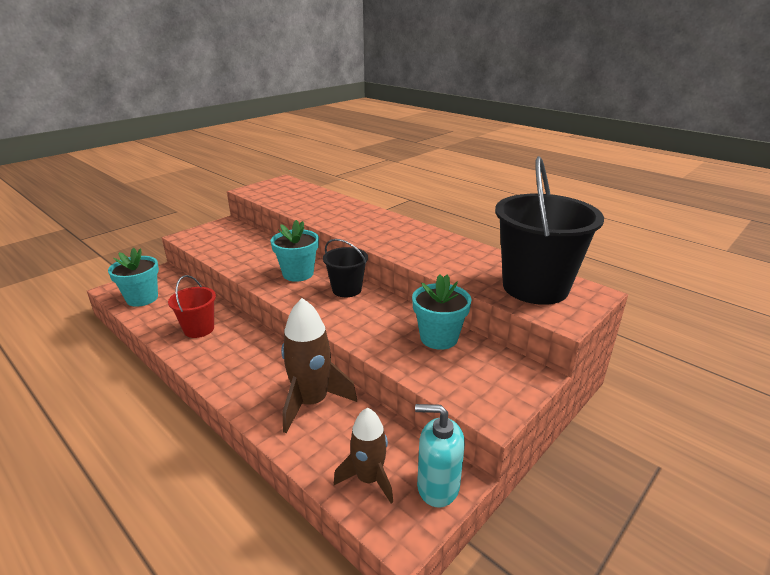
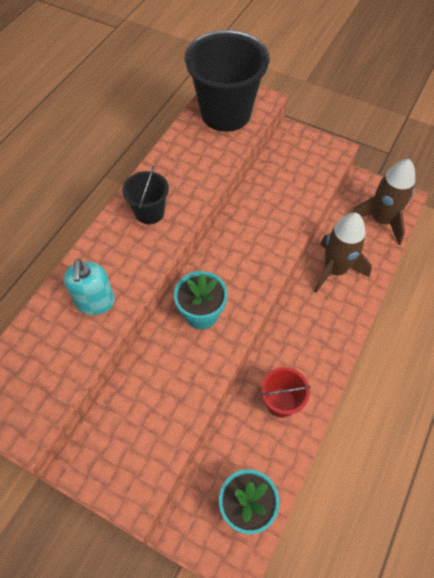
camera: 105 degrees left, 30 degrees up
black bucket [323,239,368,297] -> black bucket moved to [122,166,169,224]
brown rocket [334,408,393,503] -> brown rocket [352,159,415,245], size x1.51
turquoise flower pot [412,275,472,350] -> none
turquoise soap dispenser [415,404,465,508] -> turquoise soap dispenser moved to [64,259,115,315]

